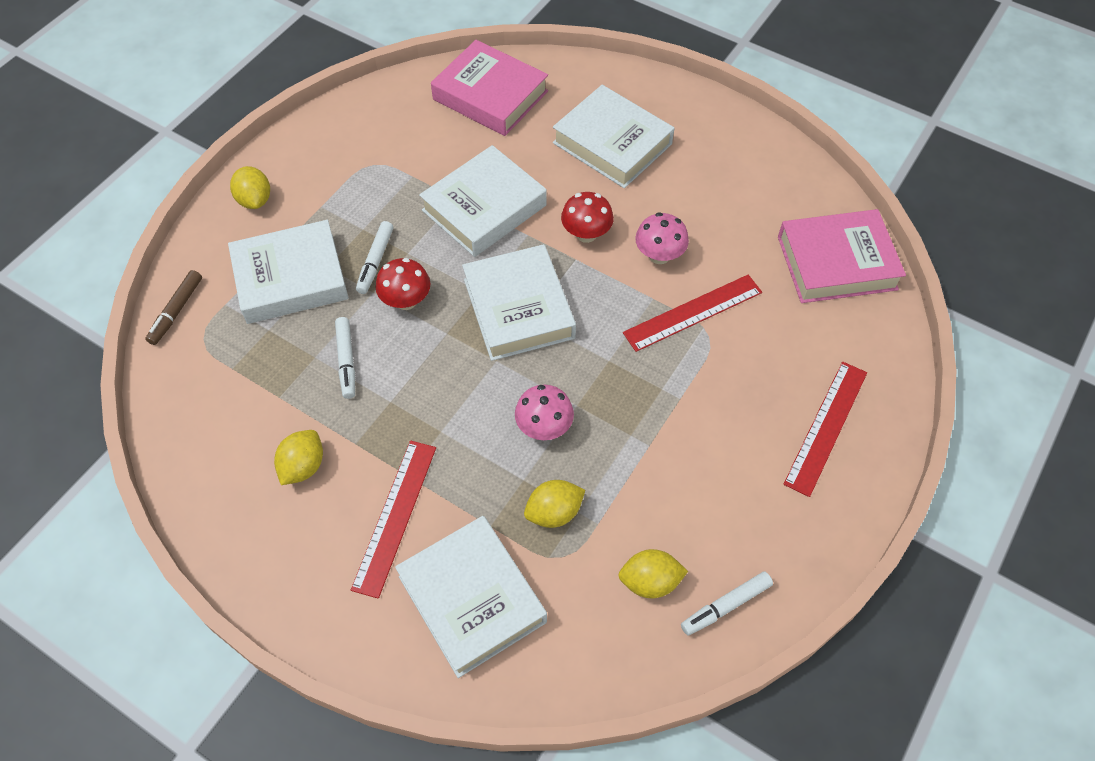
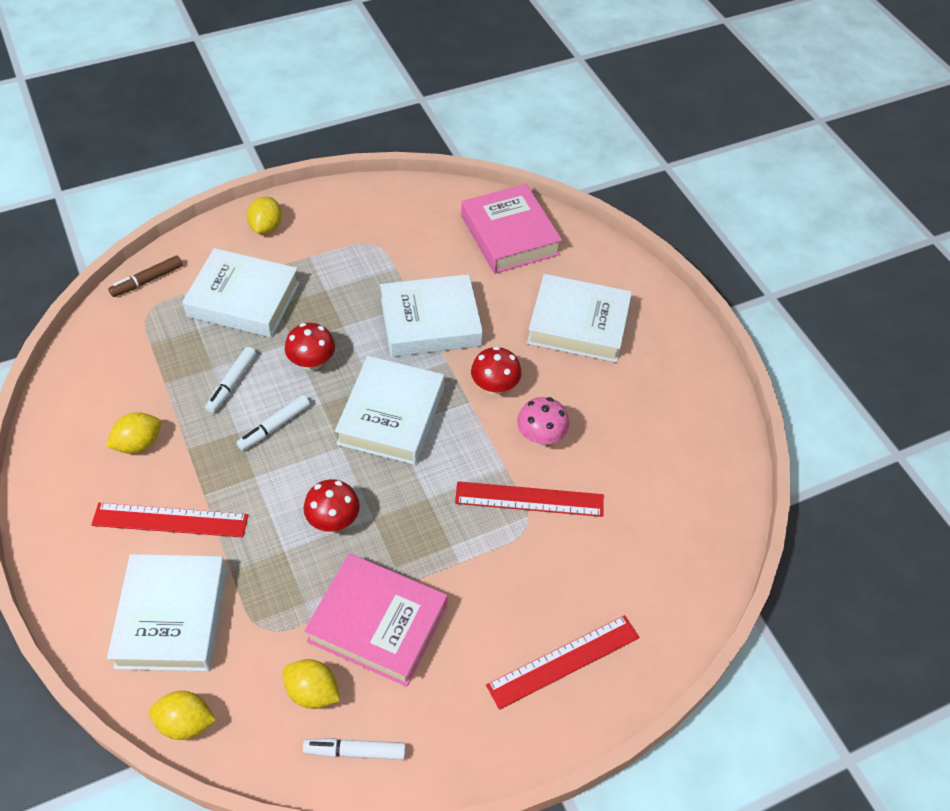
camera: 30 degrees right, 5 degrees down
red ruler [351,441,436,599] -> red ruler turned 45 degrees clockwise [91,503,248,537]
white marker [356,221,393,294] -> white marker moved to [236,395,310,451]
pink mushroom [515,385,574,440] -> red mushroom [304,479,360,532]
yellow lemon [524,480,585,528] -> yellow lemon moved to [149,691,216,740]
white book [553,85,674,188] -> white book turned 60 degrees counterclockwise [527,274,632,362]
pink book [778,209,906,303] -> pink book moved to [304,553,447,687]

